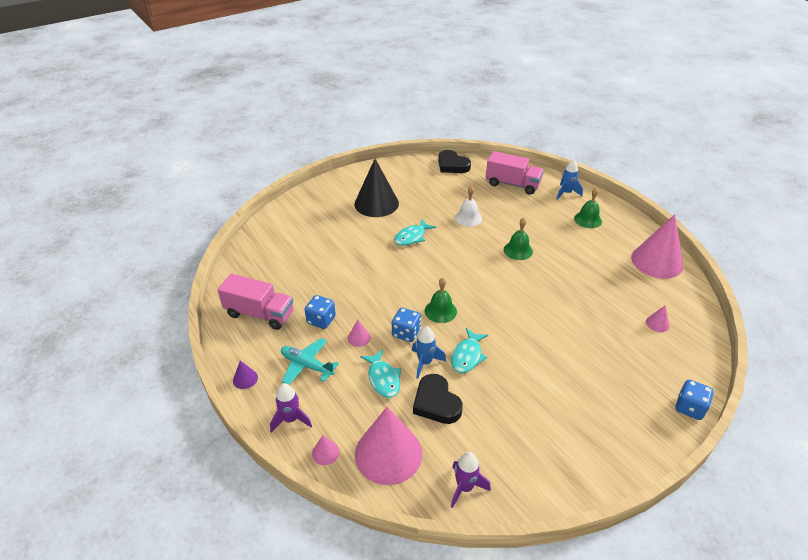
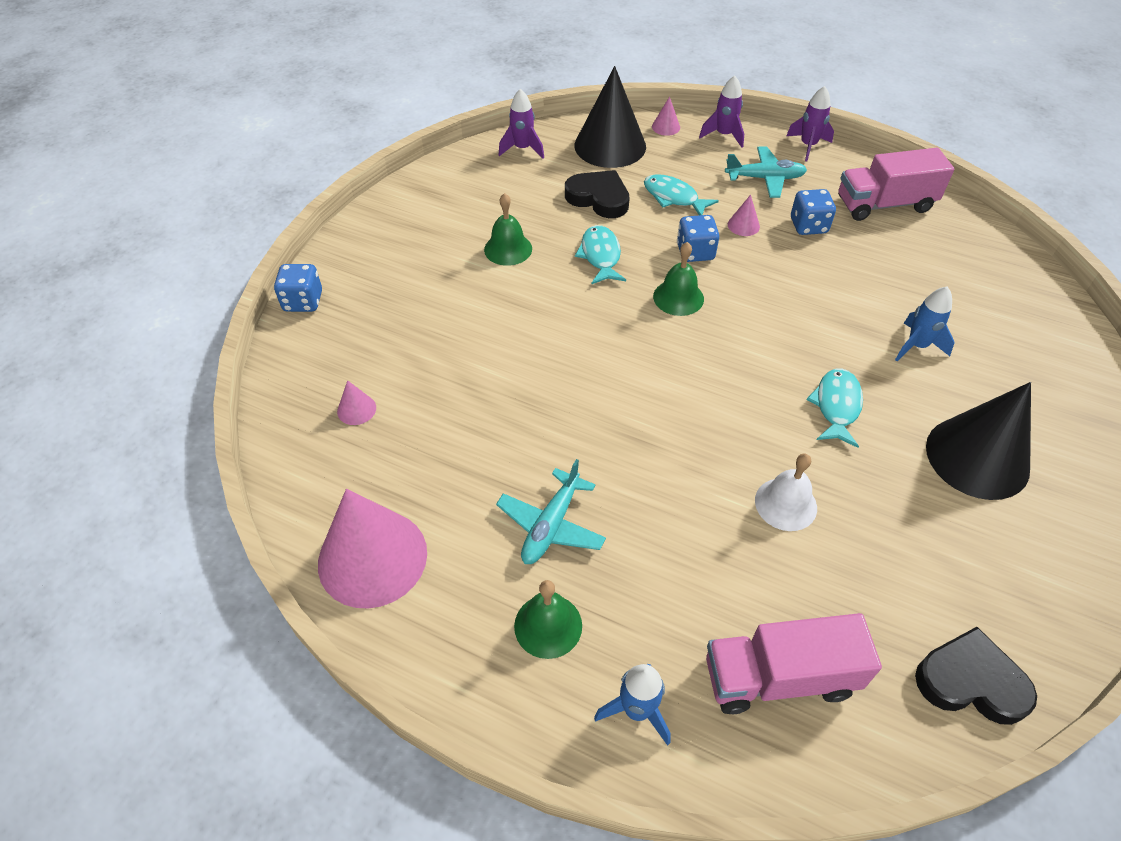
camera: 150 degrees right, 10 degrees up
purple cone [233,360,258,389] -> purple rocket [787,86,834,161]
pink cone [355,407,422,485] -> black cone [575,66,646,168]
blue rocket [412,326,446,379] -> blue rocket moved to [895,287,955,362]
green bell [504,218,533,260] -> green bell moved to [484,193,532,266]
none -> turquoise plane [496,459,606,564]

